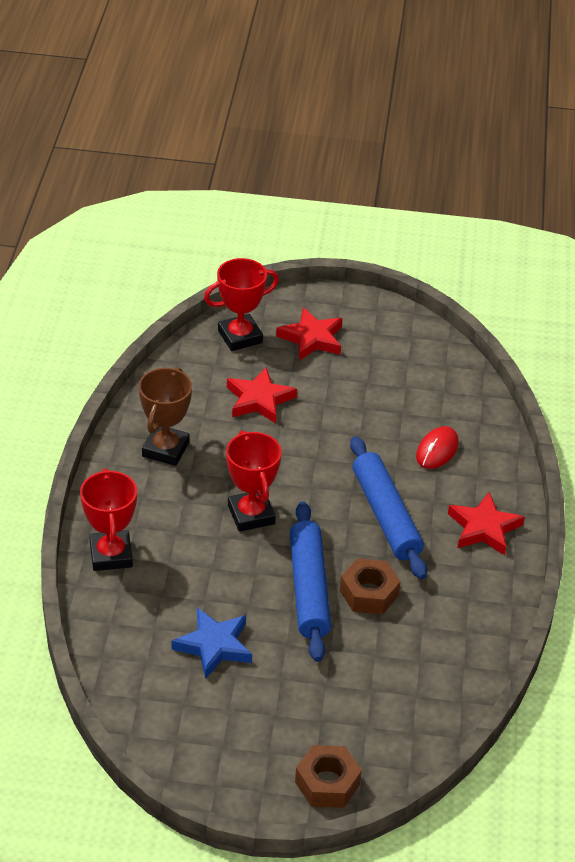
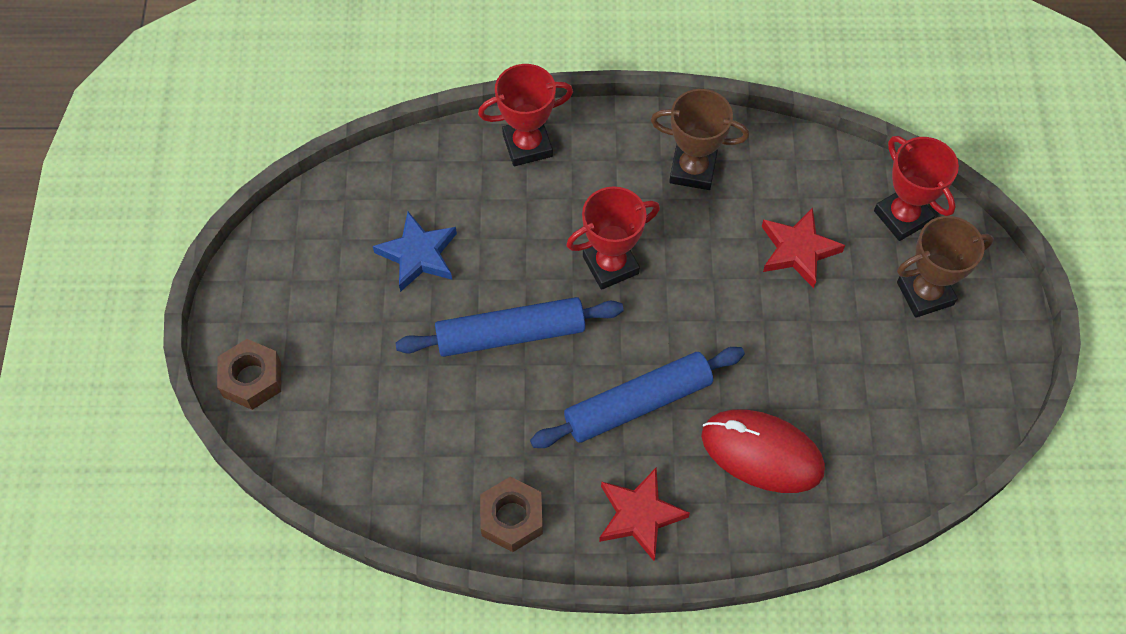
camera: 85 degrees right, 20 degrees up
red star [276,307,343,361] -> brown trophy [897,216,994,318]
brown nut [340,558,401,614] -> brown nut moved to [480,476,543,552]
red mouse [416,426,459,469] -> red mouse [701,410,825,493], size x1.68

